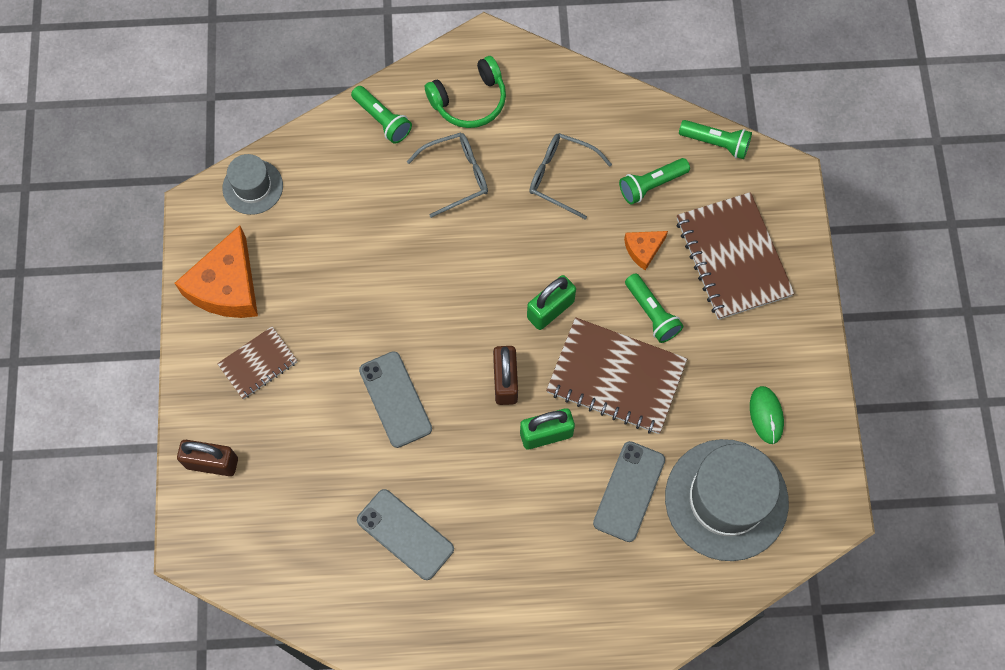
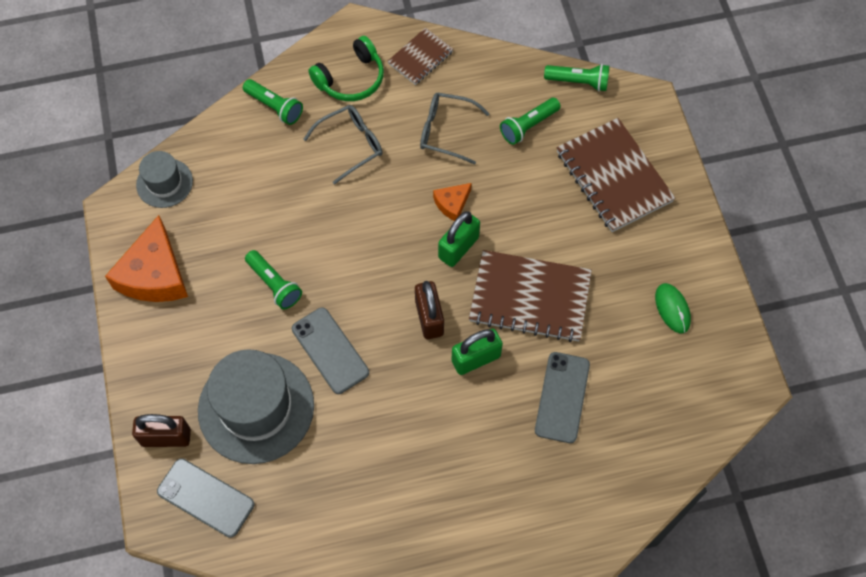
camera: 10 degrees left, 5 degrees down
brown notebook [217,326,298,399] -> brown notebook moved to [387,28,453,85]
grey phone [357,489,454,580] -> grey phone moved to [157,458,254,538]
orange cheese [624,231,668,270] -> orange cheese moved to [433,183,472,221]
green flashlight [625,273,684,343] -> green flashlight moved to [245,250,302,310]
grey hat [665,439,789,561] -> grey hat moved to [198,349,314,464]

